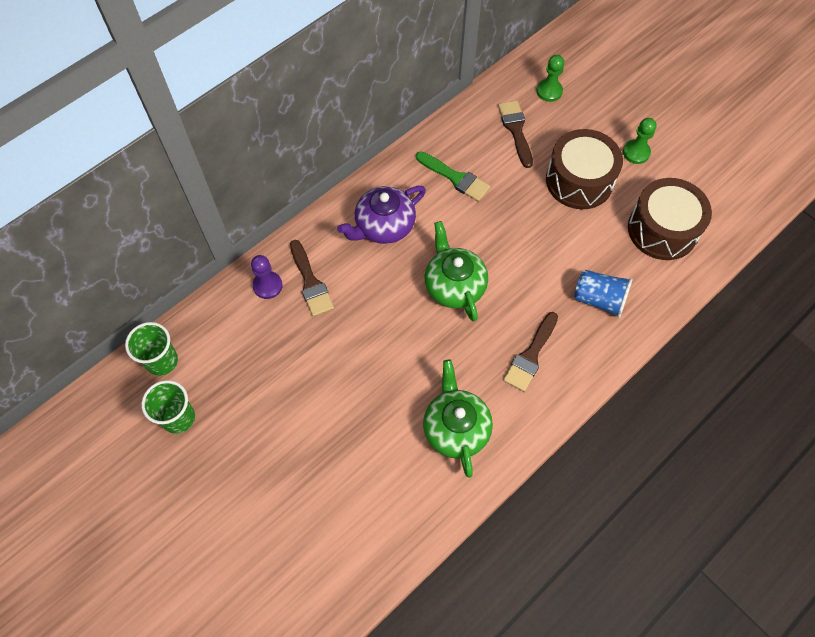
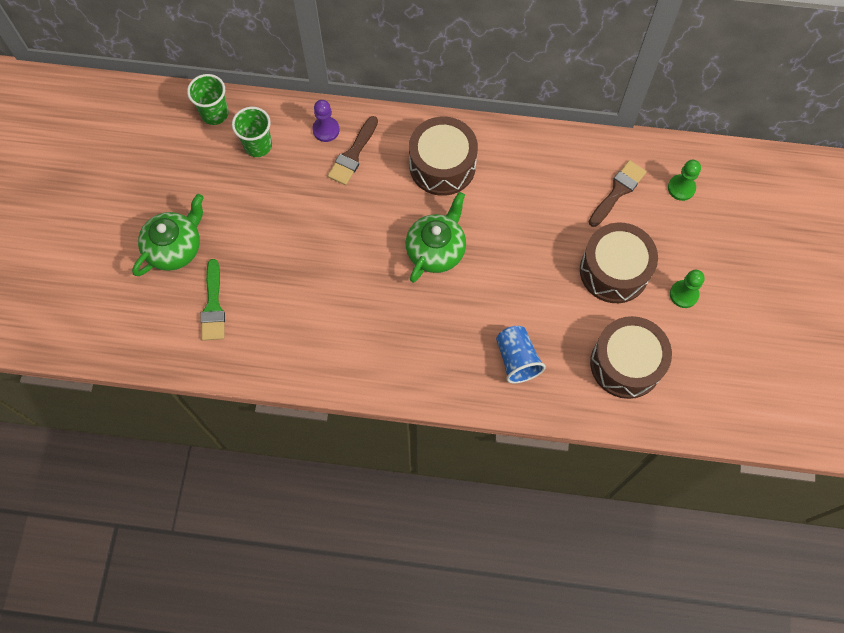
camera: 50 degrees right, 5 degrees up
green cup [141,380,195,434] -> green cup moved to [232,107,272,157]
purple teapot [337,186,426,244] -> brown drum [409,117,478,196]
green brush [416,152,490,202] -> green brush moved to [200,259,225,341]
green teapot [423,360,493,478] -> green teapot moved to [132,194,204,276]
brown brush [503,312,558,392] -> none

